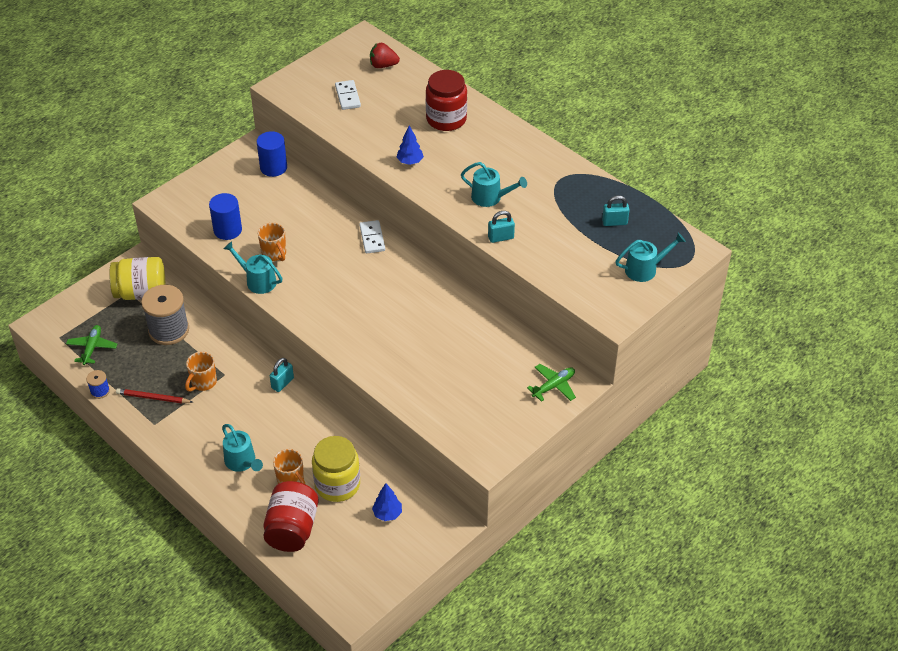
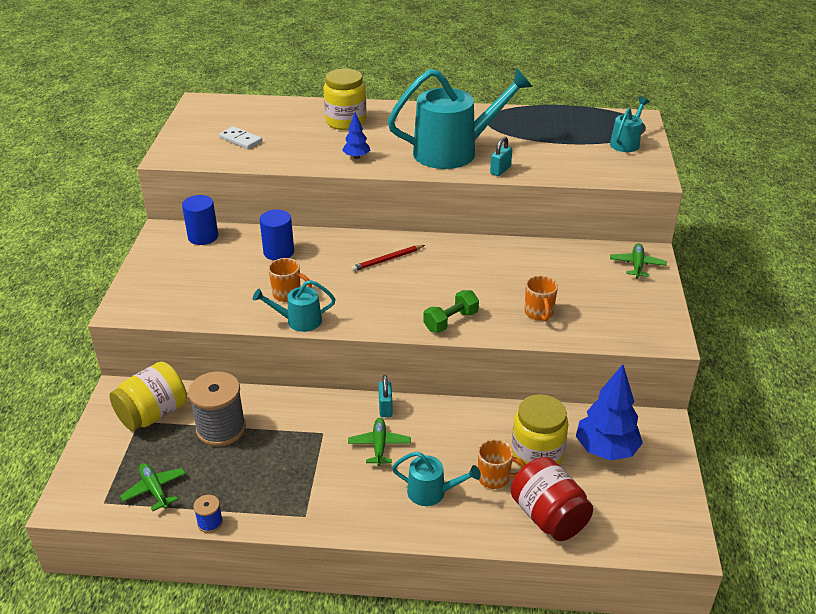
camera: 40 degrees left, 10 degrees down
red pencil [116,388,192,403] -> red pencil moved to [351,245,425,272]
orange mug [185,352,217,392] -> orange mug moved to [525,275,558,321]
blue cylinder [209,193,242,240] -> blue cylinder moved to [259,210,294,260]
white domino [359,220,385,253] -> none
red strawberry [370,43,400,68] -> none
blue tree [372,483,402,521] -> blue tree [576,364,643,460], size x1.93
red jar [426,70,467,131] -> yellow jar [323,69,366,130]
turquoise watering can [461,162,527,207] -> turquoise watering can [388,68,533,169], size x2.09
turquoise padlock [602,195,630,226] -> none
none -> green plane [348,418,411,466]
none -> green dumbbell [423,290,479,333]

